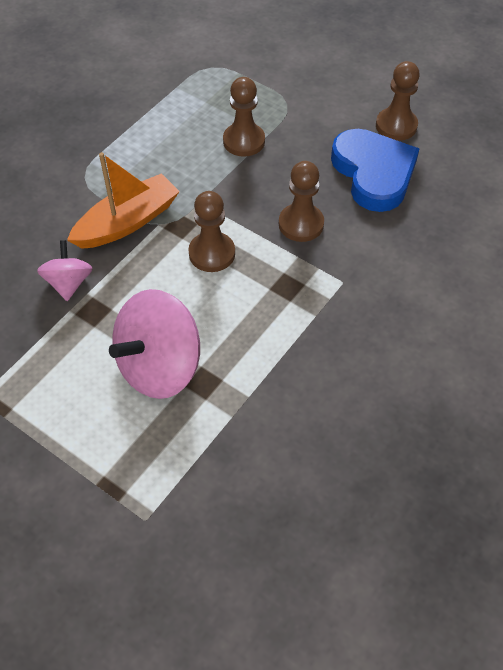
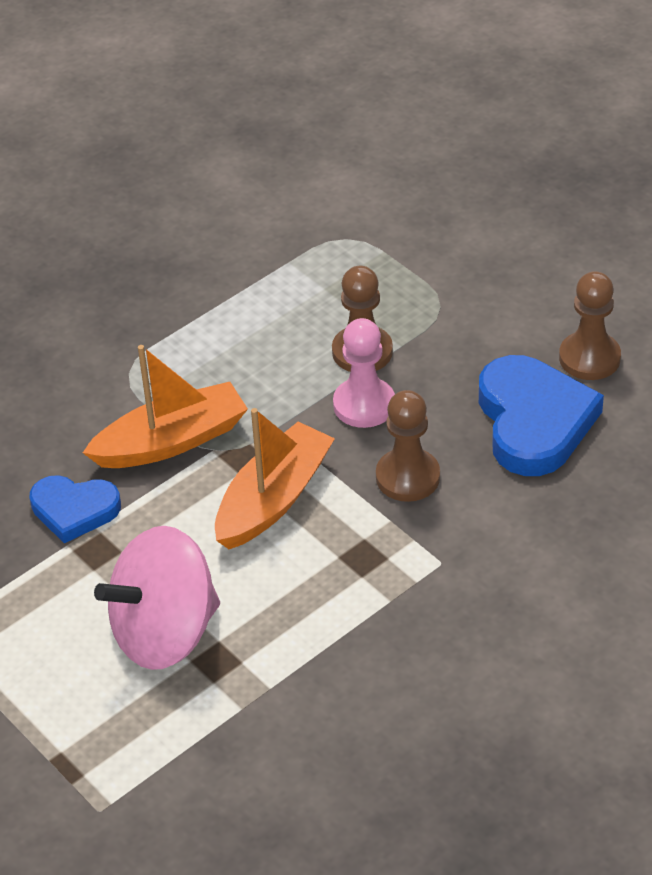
camera: 15 degrees right, 10 degrees down
pink spinning top [37,240,93,301] -> blue heart [29,475,121,543]
brown pawn [188,191,235,272] -> orange boat [215,408,335,549]
none -> pink pawn [333,318,395,428]

